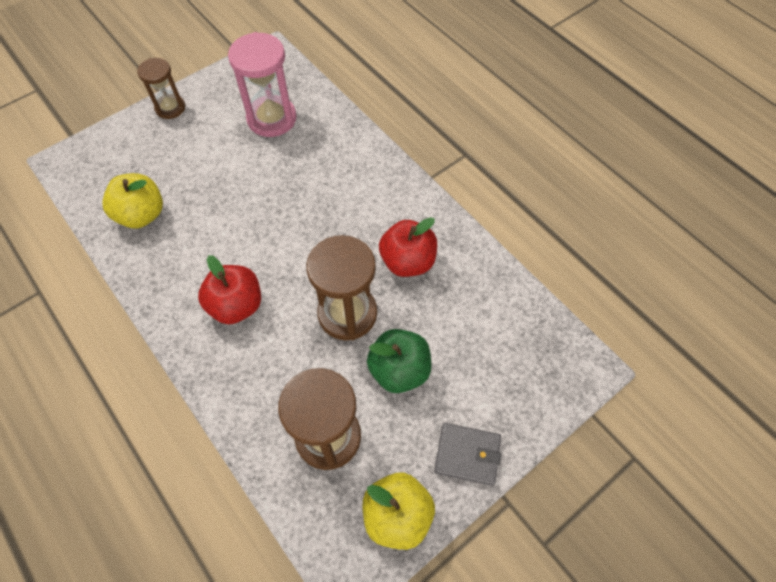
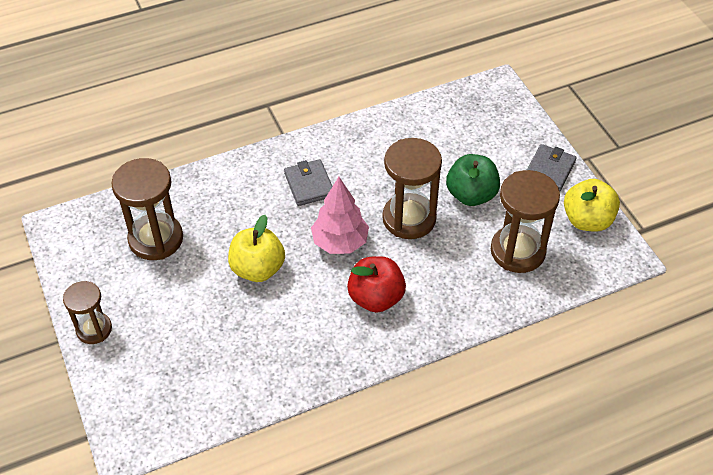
camera: 75 degrees left, 10 degrees down
yellow apple [102,173,163,228] -> yellow apple moved to [228,215,285,282]
pink hourglass [228,32,296,137] -> brown hourglass [111,158,183,260]
red apple [379,217,437,277] -> none
none -> grey wallet [284,159,333,206]
none -> pink tree [311,177,369,254]

